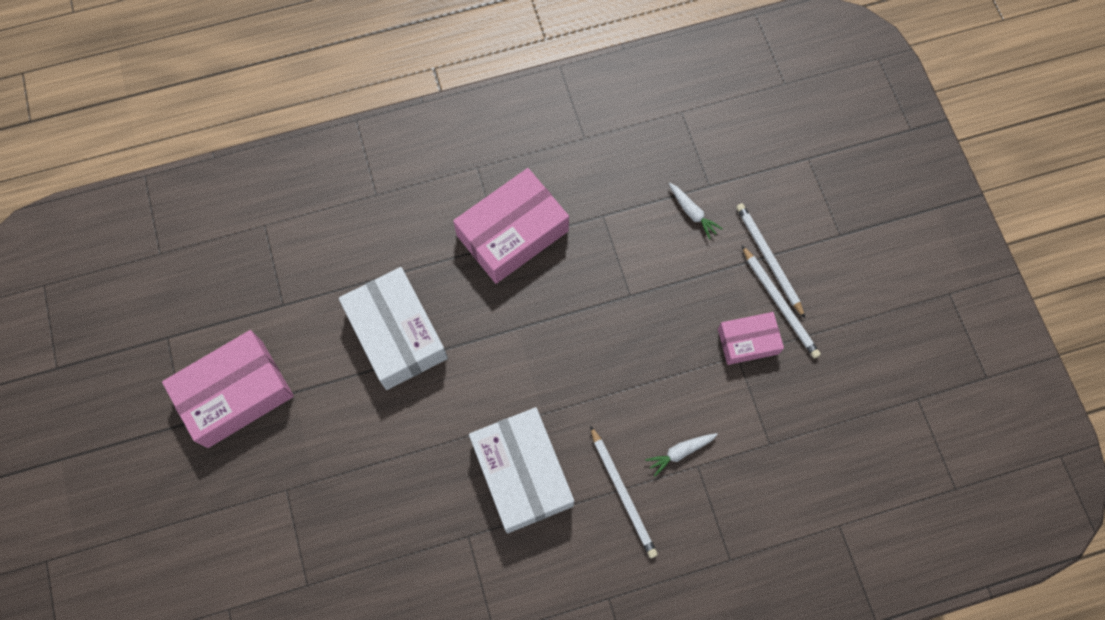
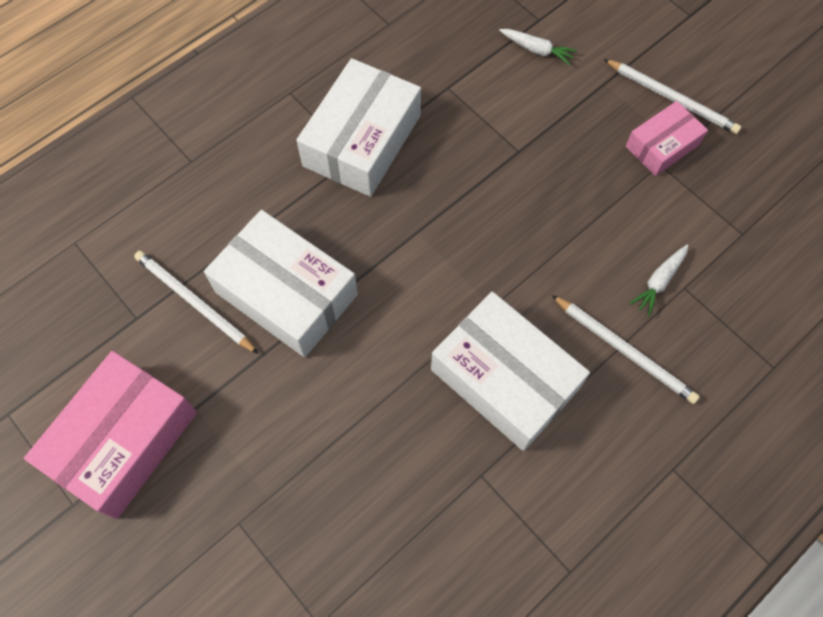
camera: 25 degrees left, 5 degrees down
pink box [453,168,569,284] -> white box [296,58,421,197]
white pencil [736,203,805,318] -> white pencil moved to [134,251,258,354]

